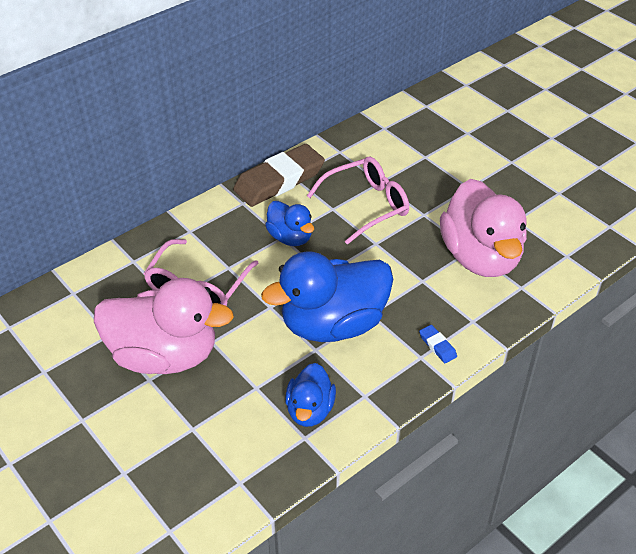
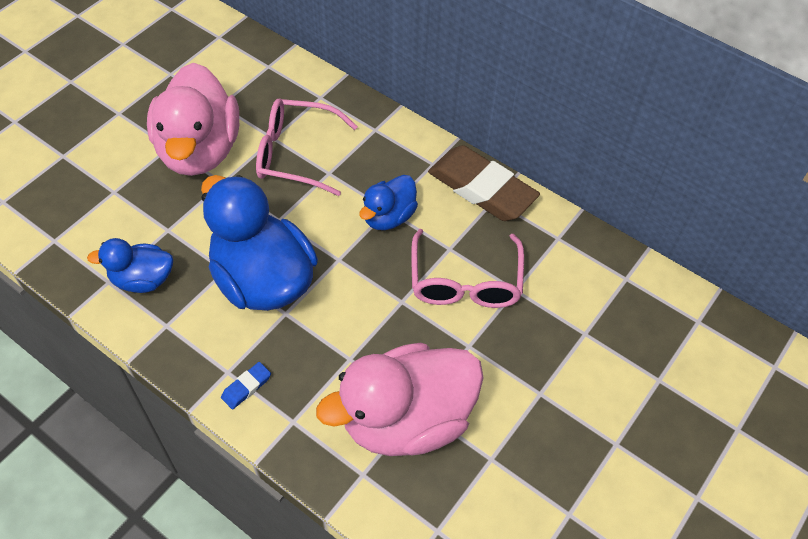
camera: 75 degrees right, 10 degrees up
pink glasses [307,156,409,244] -> pink glasses turned 45 degrees clockwise [411,229,524,308]

